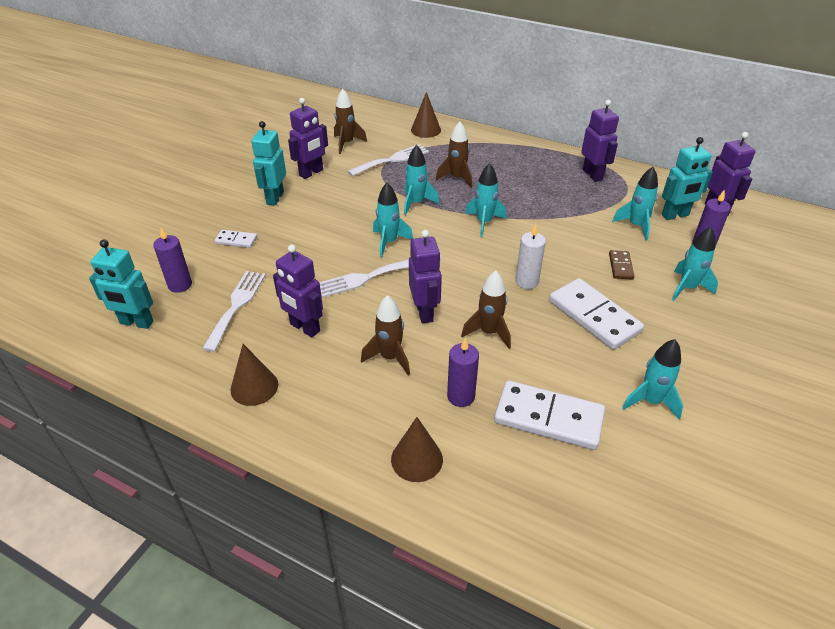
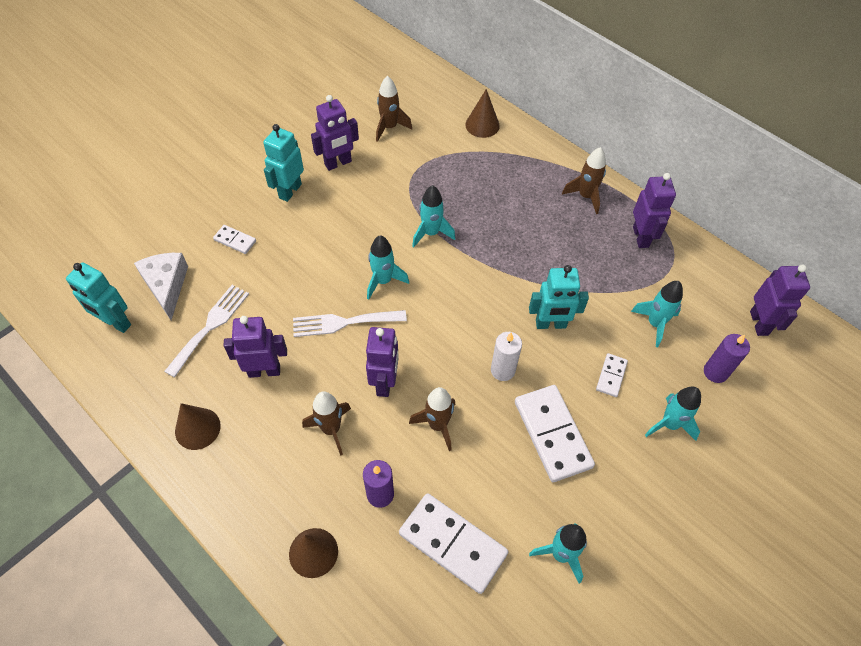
camera: 15 degrees right, 15 degrees up
purple candle [153,228,192,293] -> white cheese [134,253,188,320]
purple robot [273,244,323,338] -> purple robot turned 120 degrees clockwise [223,316,287,378]
white fork [348,144,429,176] -> none
brown rocket [436,122,472,188] -> brown rocket moved to [562,147,606,214]
turquoise rocket [465,163,507,237] -> none
brown domino [609,250,634,280] -> white domino [596,353,628,397]
turquoise robot [662,137,713,220] -> turquoise robot moved to [529,265,589,329]

